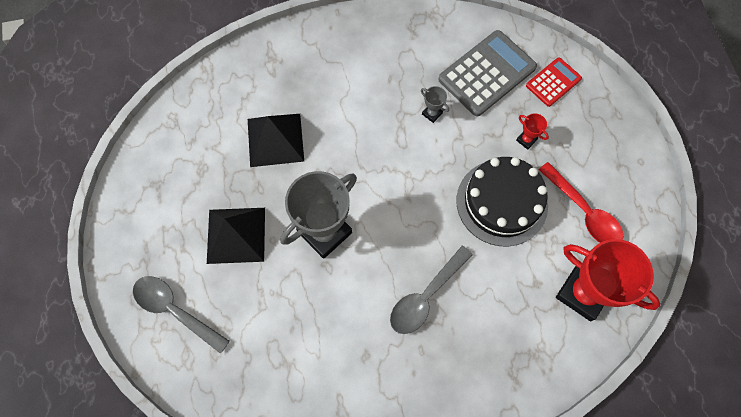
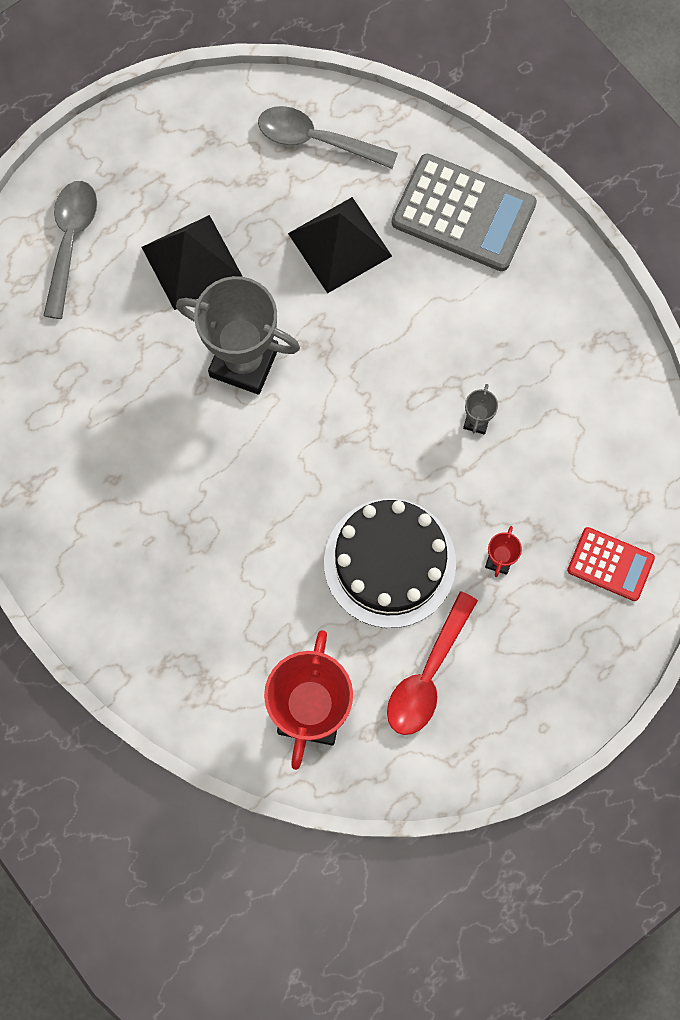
camera: 65 degrees right, 5 degrees up
grey spoon [390,246,473,334] -> grey spoon moved to [258,106,398,169]
grey calculator [438,30,537,116] -> grey calculator moved to [392,154,537,271]

